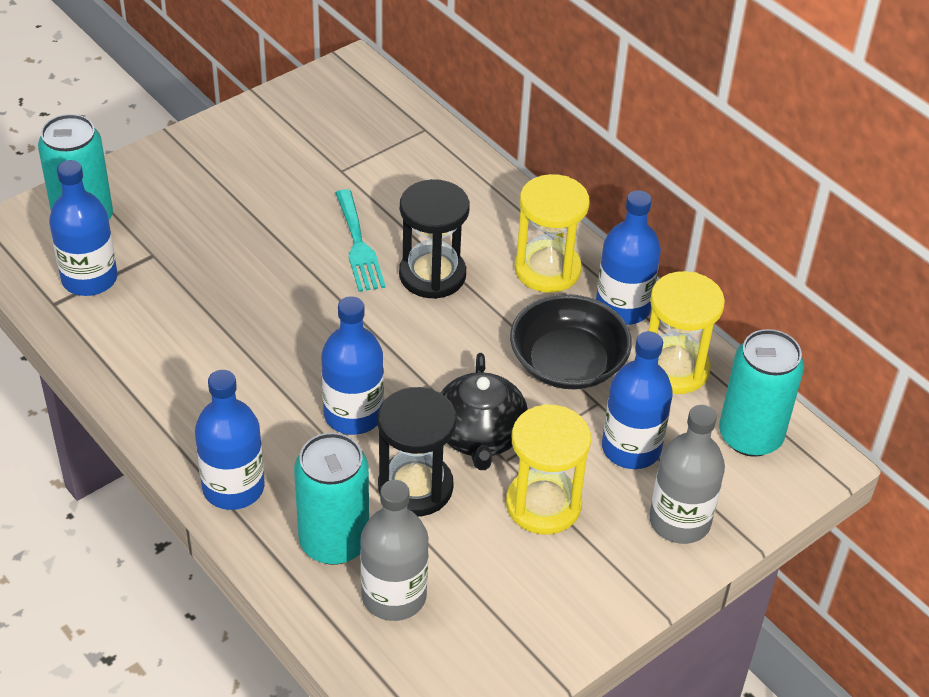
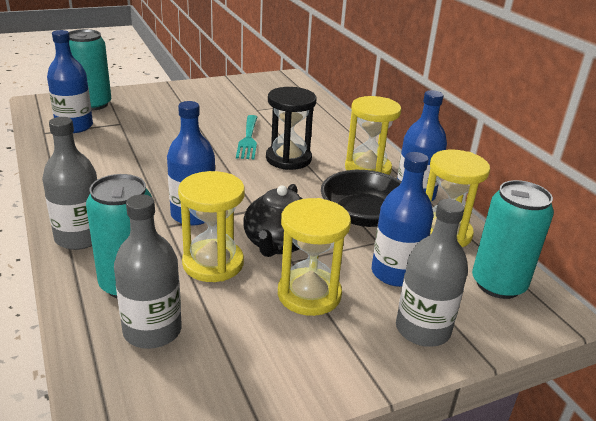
camera: 15 degrees right, 15 degrees down
blue bottle [195,370,264,510] -> grey bottle [42,117,97,250]
black hourglass [378,387,457,516] -> yellow hourglass [178,171,245,282]

